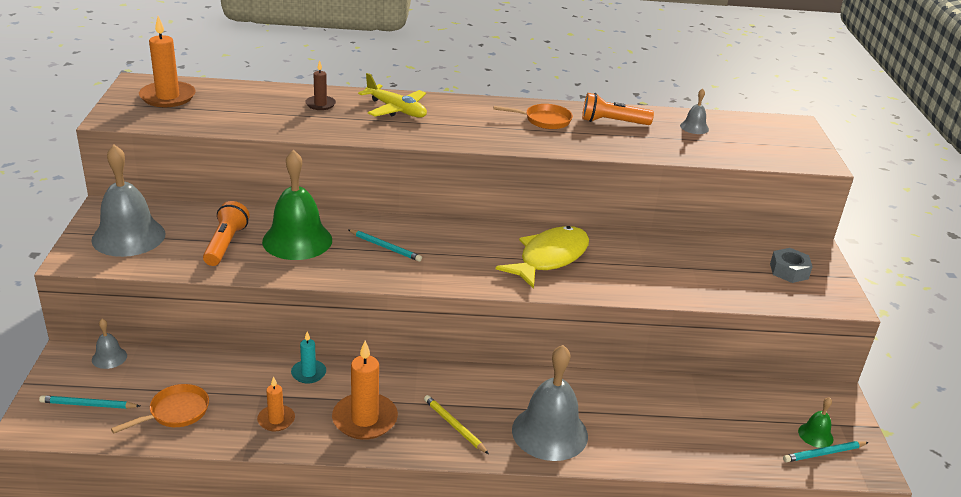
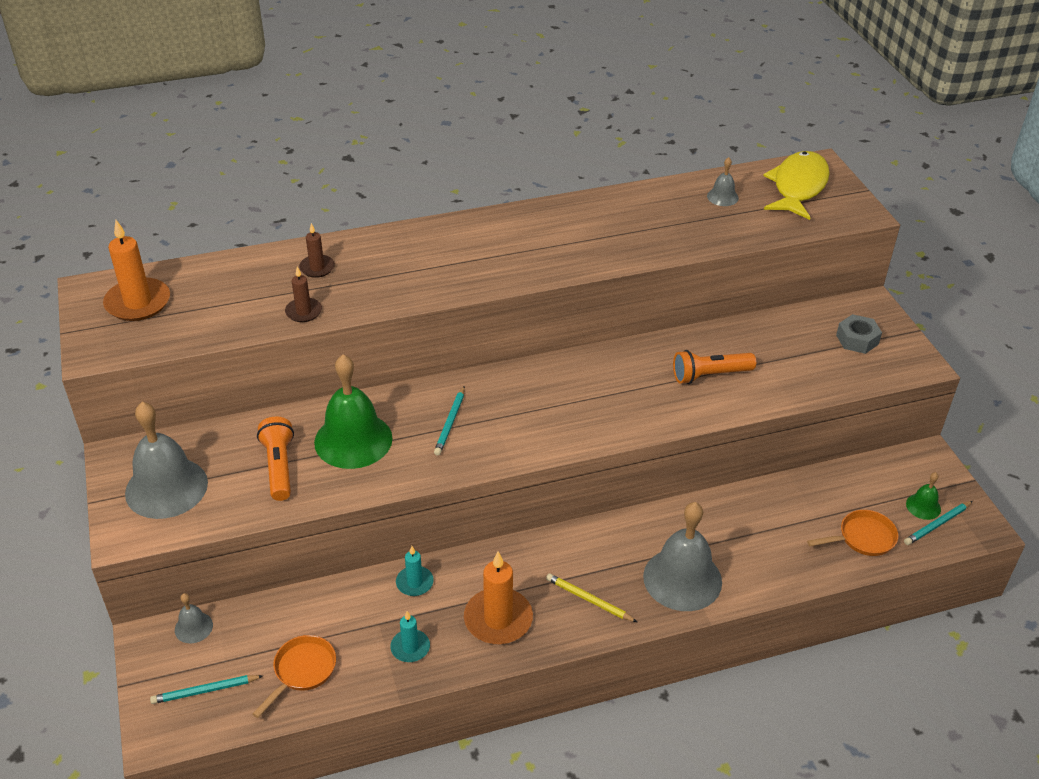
camera: 15 degrees left, 10 degrees up
orange candle [257,376,295,432] -> turquoise candle [390,611,430,662]
turquoise pencil [348,229,422,262] -> turquoise pencil turned 90 degrees clockwise [434,386,465,456]
yellow plane [358,73,427,118] -> none
orange pan [494,104,573,129] -> orange pan moved to [807,510,898,556]
yellow fish [496,226,589,289] -> yellow fish moved to [763,151,830,220]
orange flashlight [582,93,654,125] -> orange flashlight moved to [673,350,756,384]
none -> brown candle [285,267,322,322]

